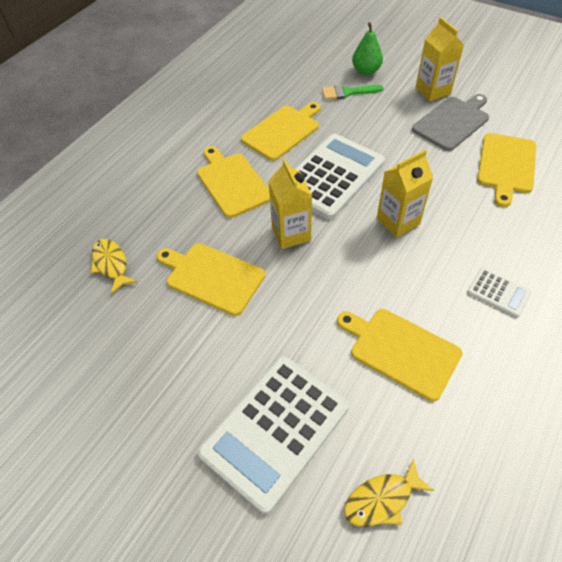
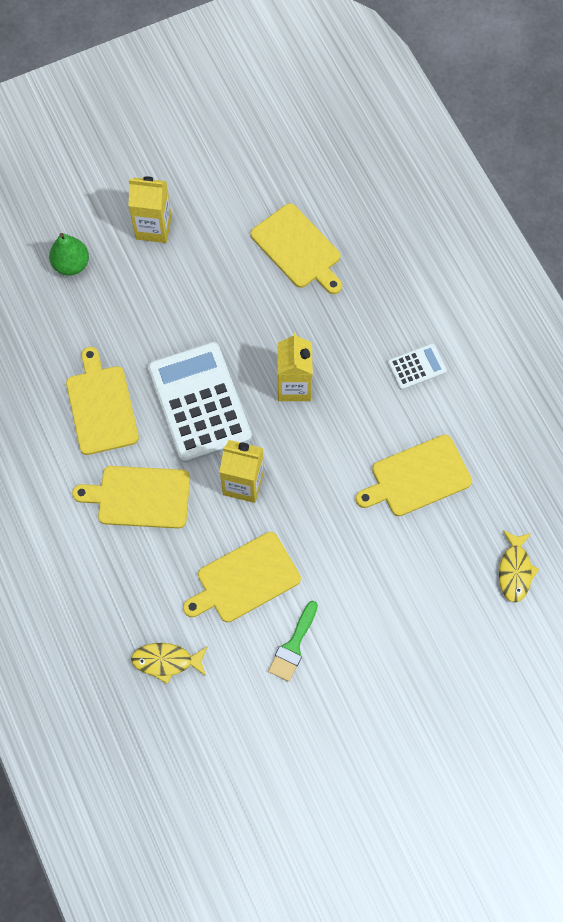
camera: 60 degrees left, 15 degrees up
white calculator [198,356,349,514] -> none
green brush [322,85,383,100] -> green brush moved to [268,601,318,682]
grey cutting board [412,94,489,151] -> none

